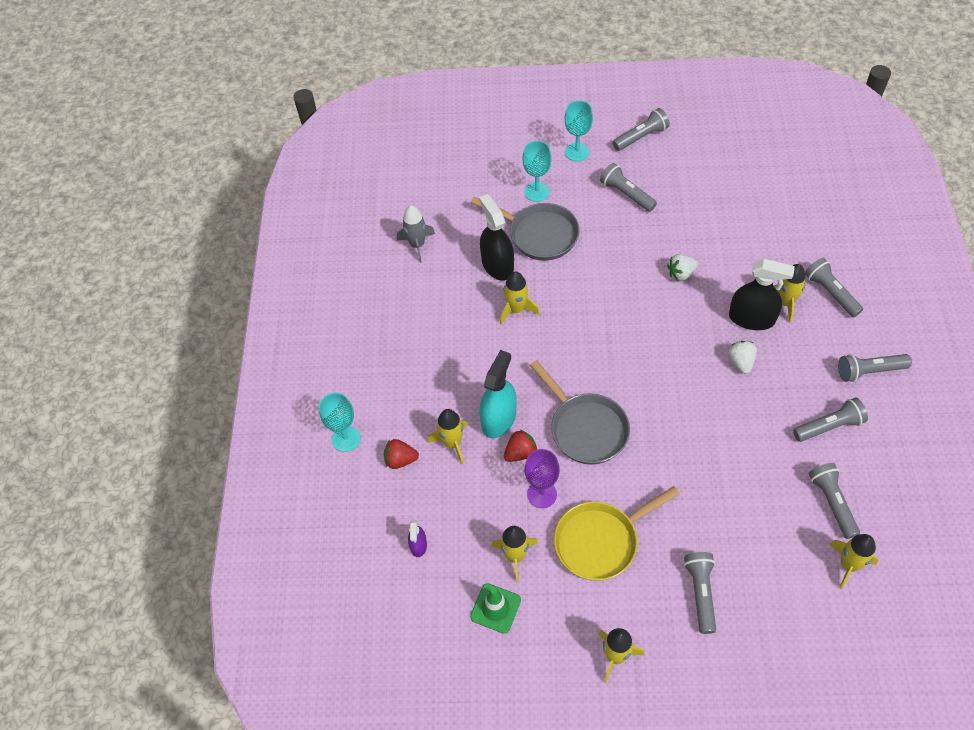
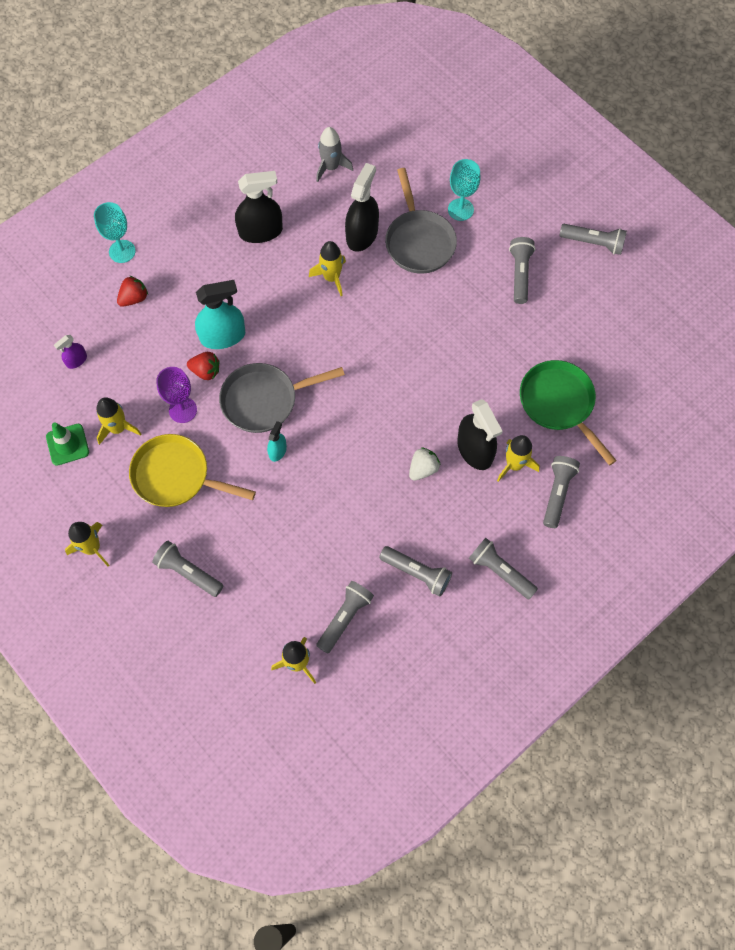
camera: 45 degrees right, 10 degrees up
red strawberry [384,439,419,469] -> red strawberry turned 90 degrees clockwise [117,276,148,307]
yellow rocket [428,409,468,464] -> none
grey pan [530,360,630,465] -> grey pan turned 60 degrees clockwise [219,363,345,433]
turquoise goblet [565,100,593,161] -> none
white strawberry [667,254,698,281] -> none
grey flashlight [684,552,716,634] -> grey flashlight turned 105 degrees counterclockwise [152,541,223,597]
none -> black spray bottle [235,171,283,243]
none -> turquoise spray bottle [267,421,287,462]
none -> green pan [520,360,617,466]

